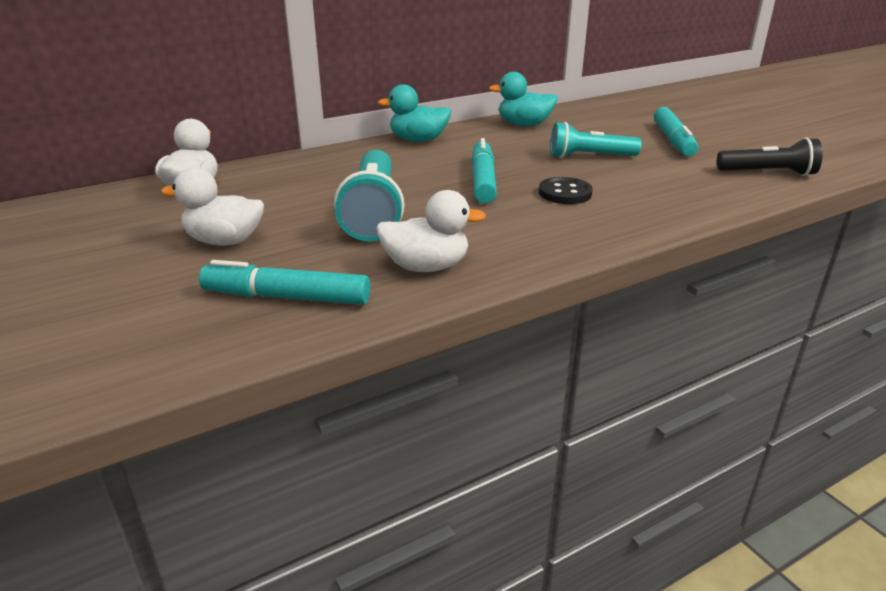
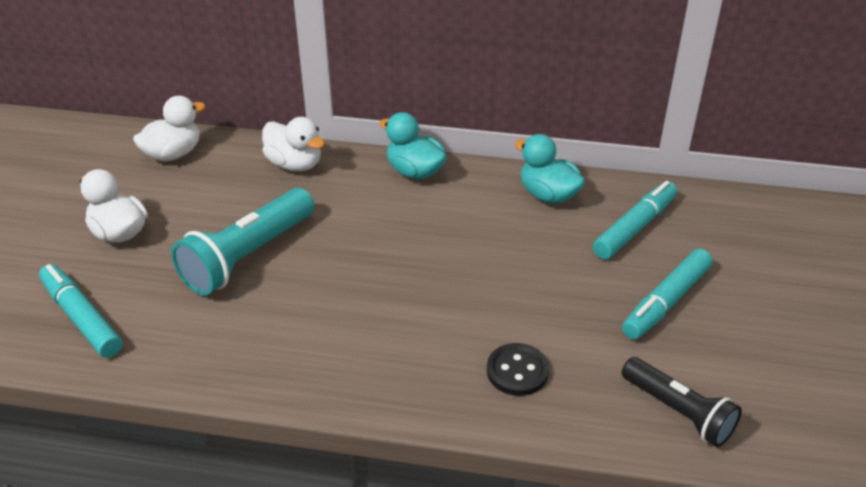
camera: 40 degrees right, 10 degrees up
white duck [376,190,486,272] -> white duck moved to [262,117,325,171]
turquoise marker [471,138,497,204] -> turquoise marker moved to [593,181,677,259]
black button [539,177,593,204] -> black button moved to [487,343,549,396]
turquoise flashlight [550,122,642,158] -> none

